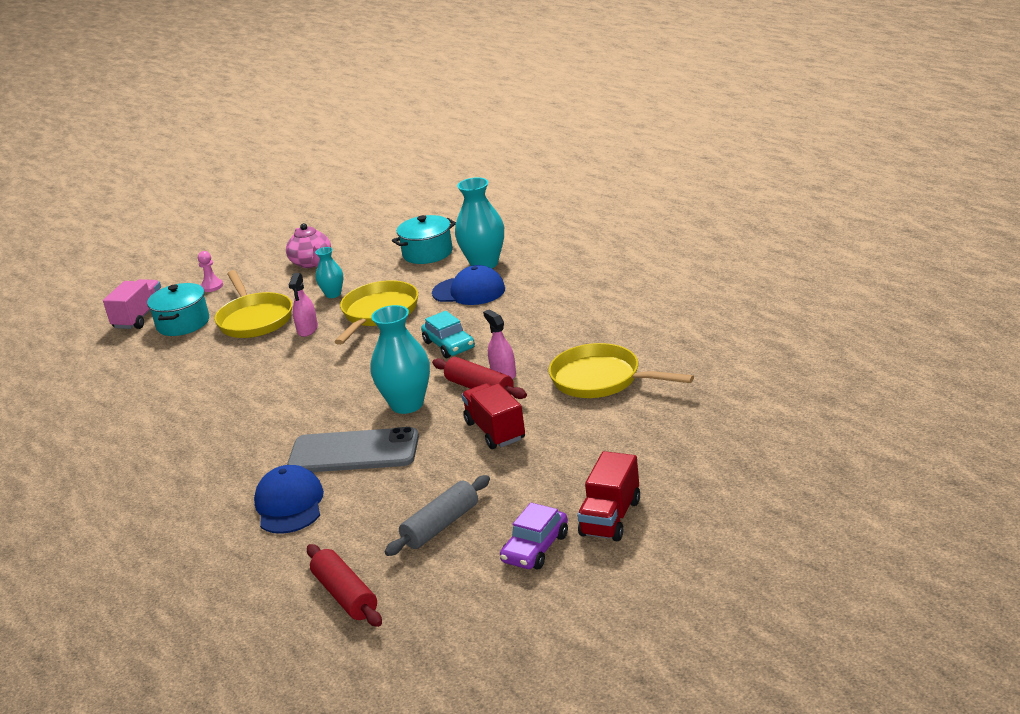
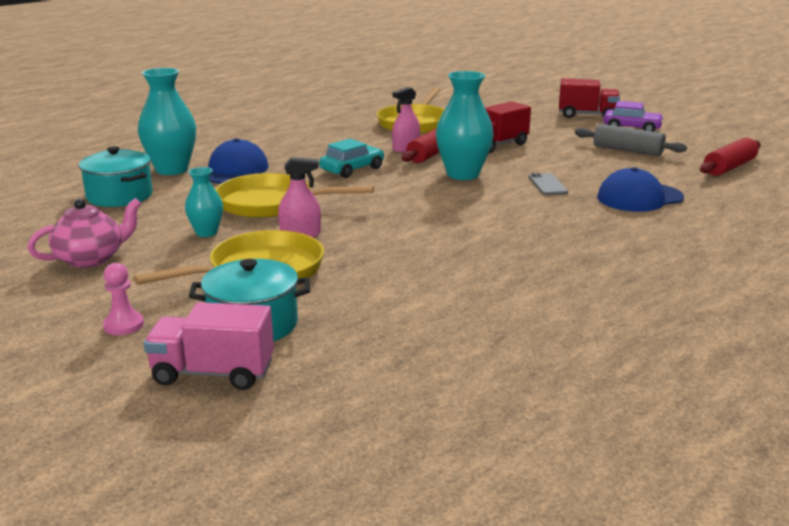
camera: 105 degrees left, 5 degrees down
grey phone [287,427,419,472] -> grey phone [528,173,568,195], size x0.46

